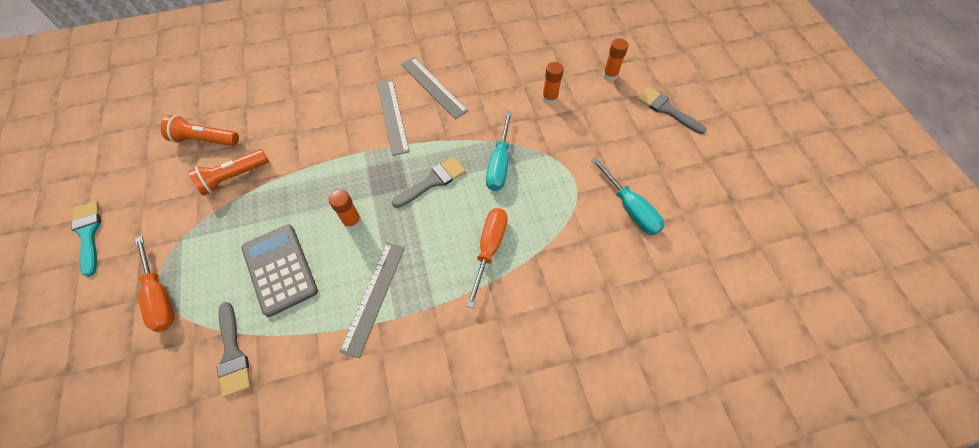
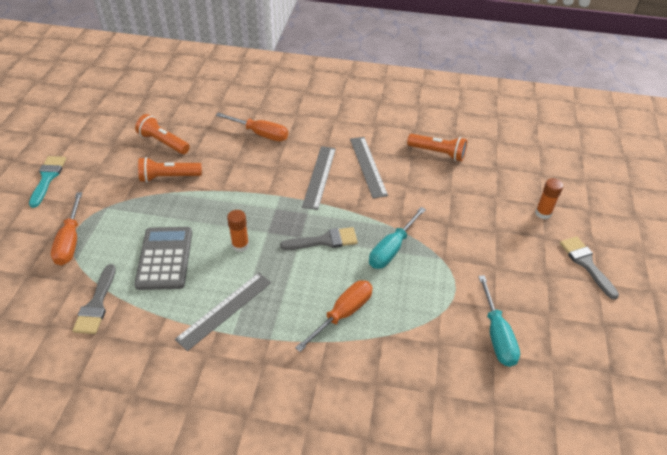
camera: 25 degrees right, 15 degrees down
orange glue stick [542,62,564,105] -> none
none -> orange screwdriver [216,112,288,141]
none -> orange flashlight [407,134,467,161]

